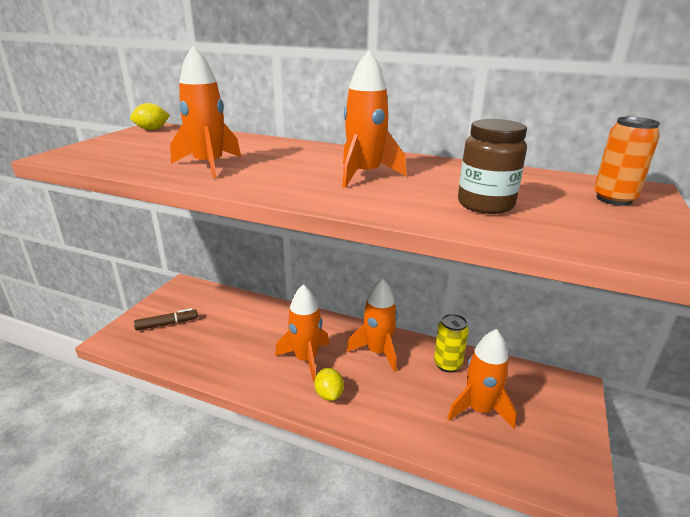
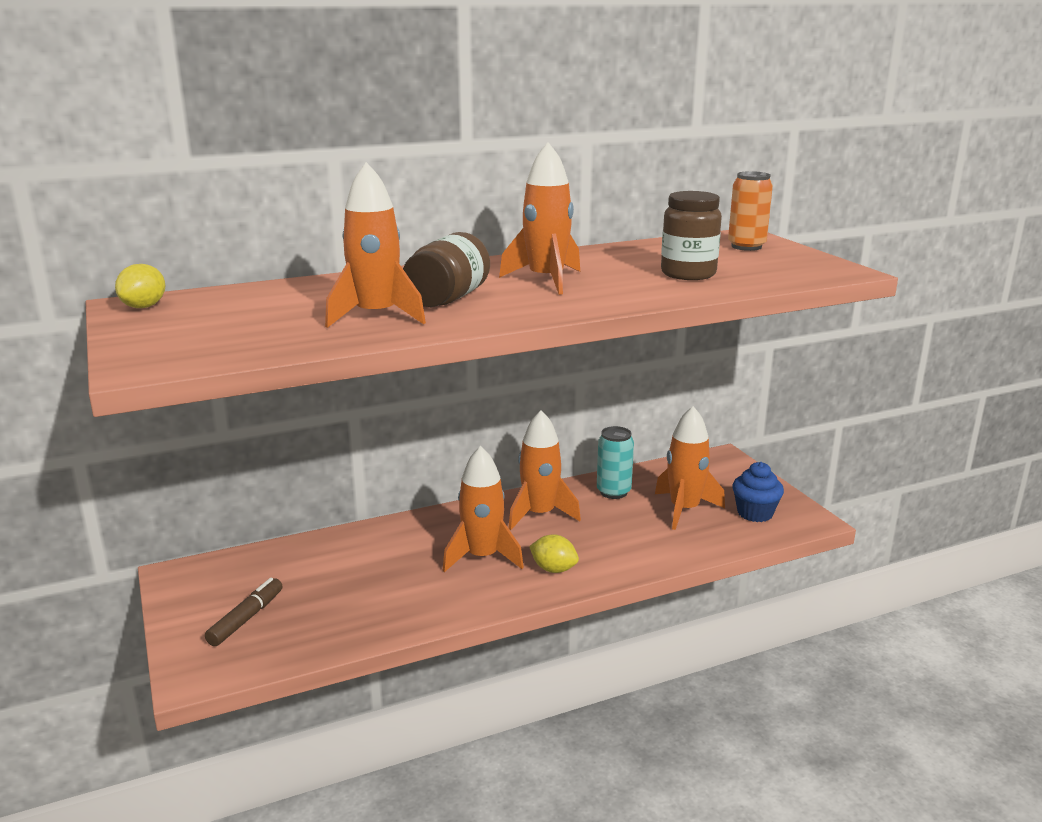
camera: 45 degrees left, 5 degrees down
yellow can [434,314,469,373] -> turquoise can [597,426,634,499]
none -> brown jar [403,232,490,307]
none -> blue cupcake [732,462,784,522]

